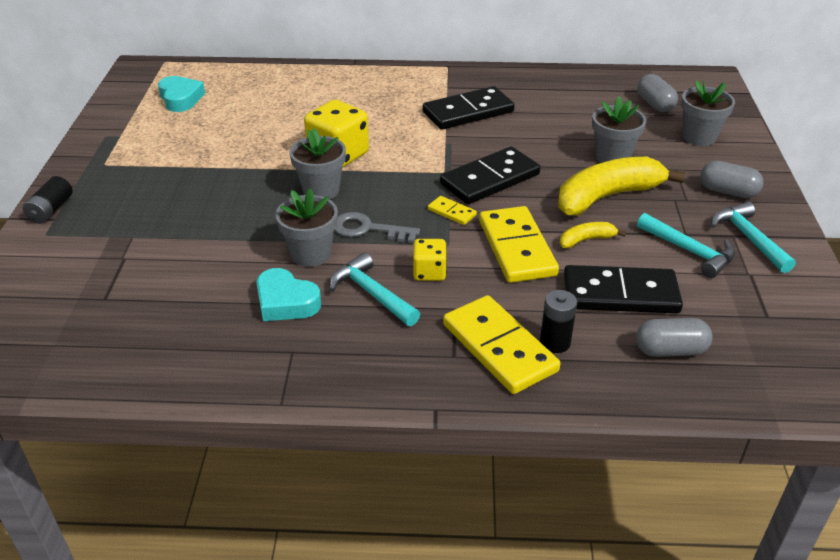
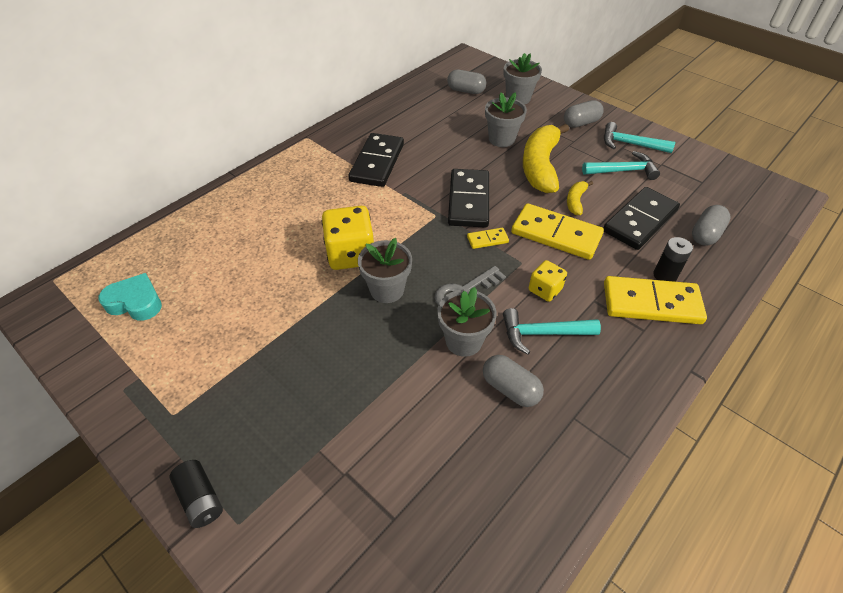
camera: 50 degrees left, 10 degrees up
turquoise heart [256,268,321,321] -> grey capsule [483,355,544,407]

